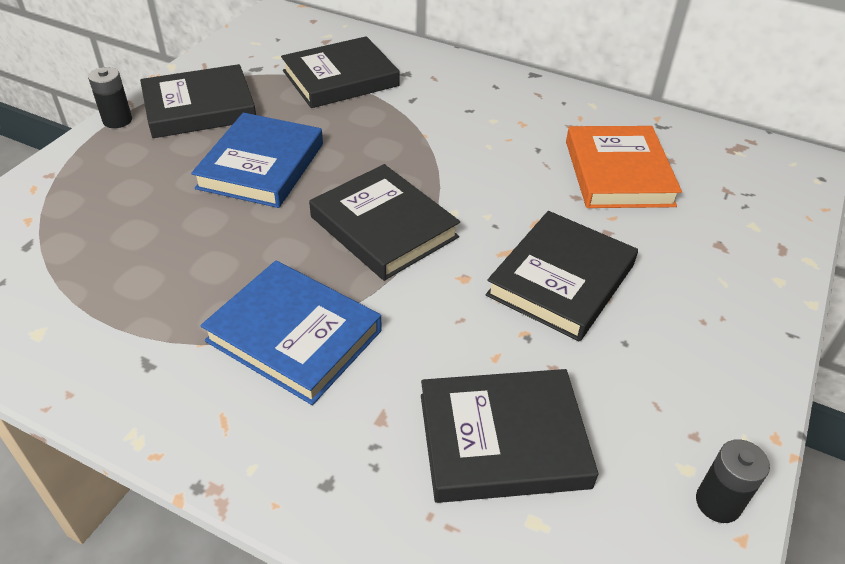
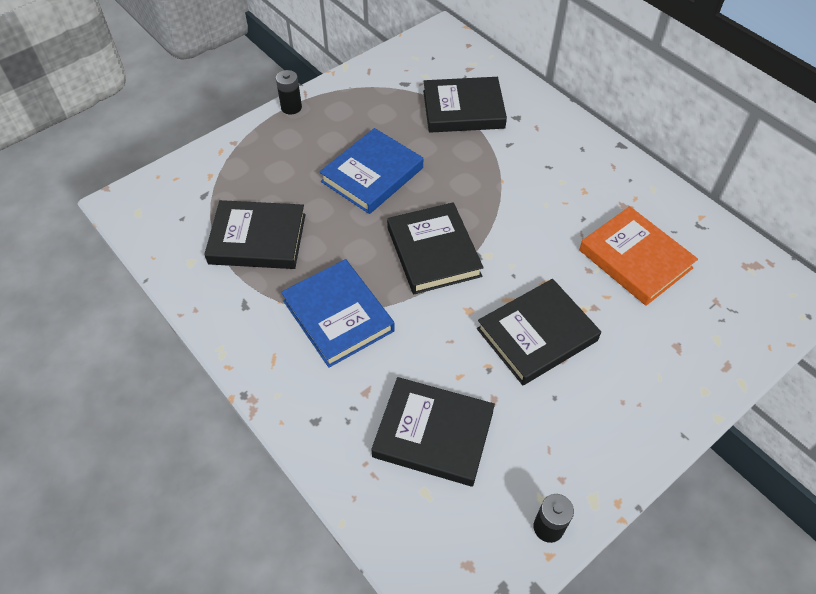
camera: 25 degrees right, 10 degrees up
black book [140,64,256,138] -> black book moved to [204,200,305,269]
orange book [566,126,682,208] -> orange book turned 60 degrees counterclockwise [579,206,698,306]

